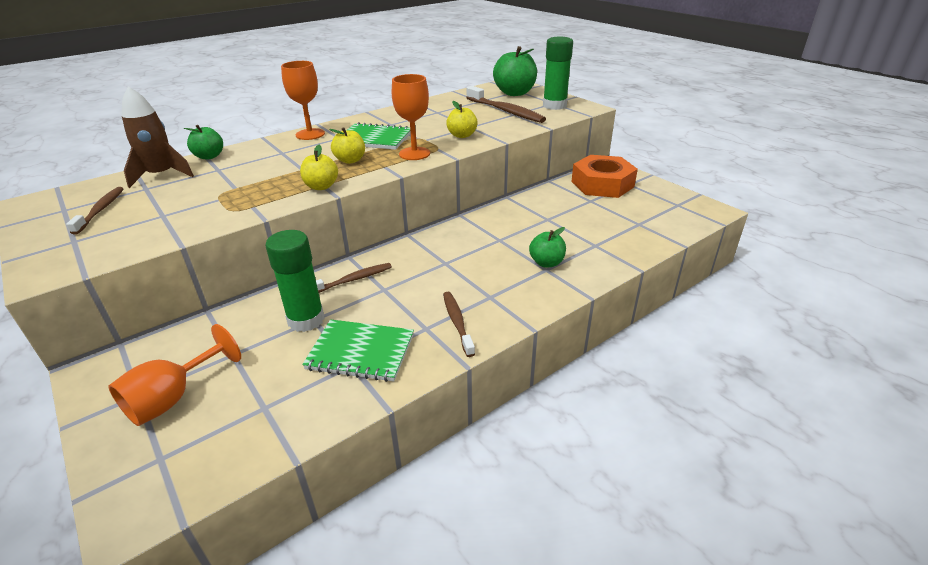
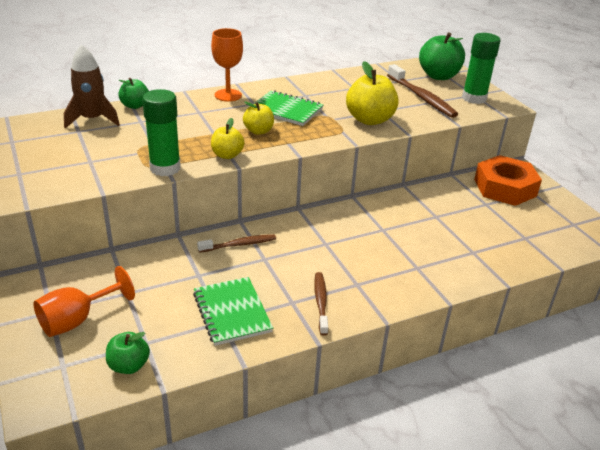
camera: 10 degrees right, 0 degrees up
brown toothbrush [66,187,124,235] -> none
green glue stick [265,230,325,332] -> green glue stick moved to [142,89,181,176]
green notebook [302,319,414,382] -> green notebook turned 45 degrees clockwise [193,277,273,346]
orange goblet [392,74,430,160] -> none
yellow apple [446,101,478,138] -> yellow apple [346,61,399,125], size x1.72
green apple [529,227,566,267] -> green apple moved to [106,332,150,374]

